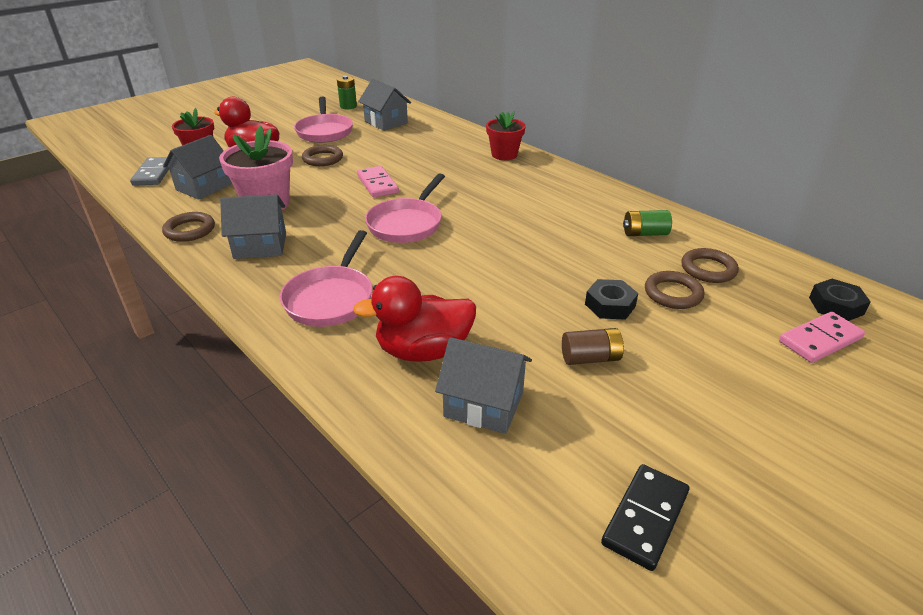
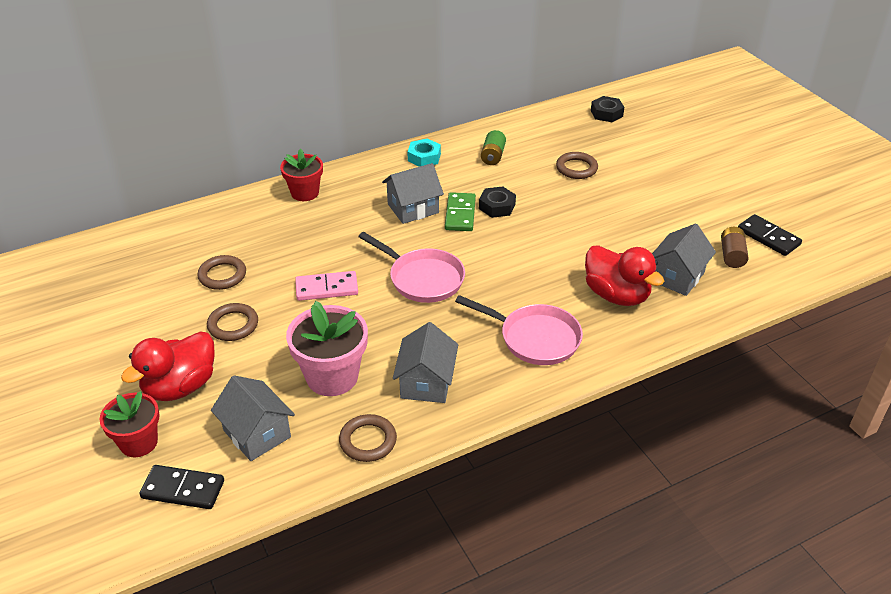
camera: 75 degrees left, 5 degrees up
grey domino [130,157,169,186] -> black domino [140,465,224,509]
pink pan [294,97,353,143] -> none
green battery [337,76,357,109] -> none
red duck [353,276,476,362] -> red duck turned 45 degrees counterclockwise [585,245,664,306]
grey house [358,79,411,131] -> grey house moved to [382,163,444,224]
brown battery [562,328,624,365] -> brown battery moved to [721,227,749,268]
black nut [585,279,638,320] -> black nut moved to [479,186,516,218]
brown ring [681,248,739,283] -> brown ring moved to [197,255,246,290]
pink domino [779,312,865,363] -> none
none -> turquoise nut [408,139,441,167]
none -> green domino [445,192,476,231]

